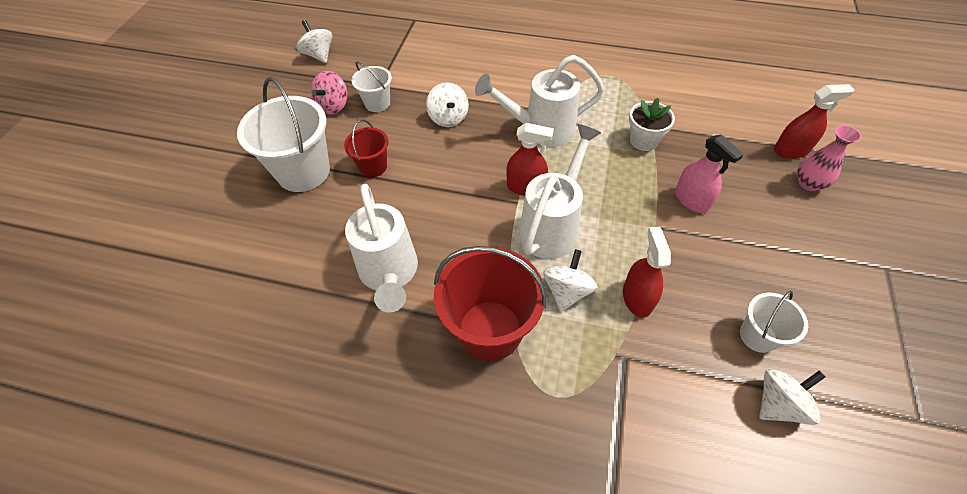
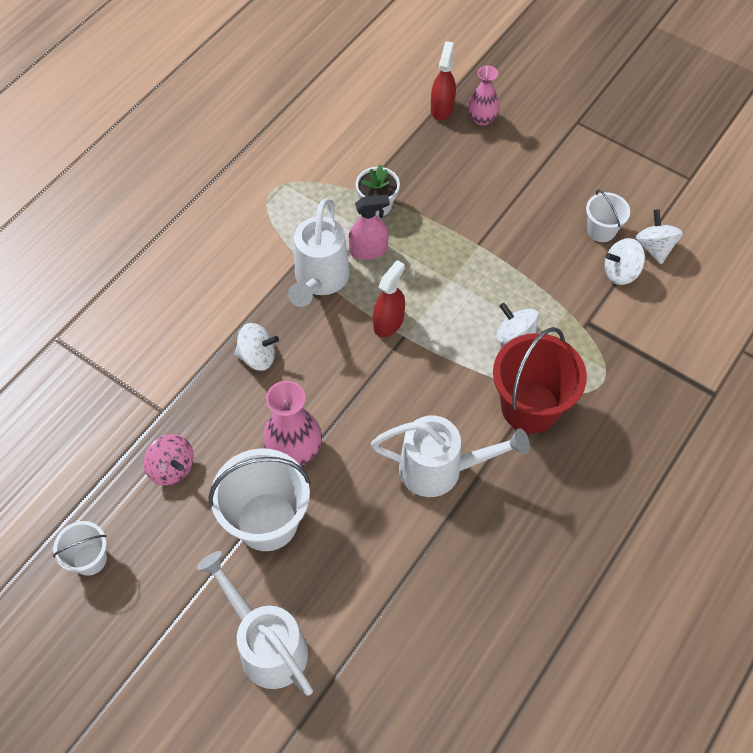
camera: 70 degrees left, 5 degrees up
white spinning top [297,20,333,63] -> white spinning top moved to [605,238,645,285]
red bucket [344,119,389,177] -> pink vase [263,381,322,466]
white bucket [352,61,392,112] -> white bucket moved to [53,521,107,576]
white watering can [519,124,601,259] -> white watering can moved to [197,551,313,696]
red spray bottle [623,227,671,318] -> none
pink spray bottle [675,135,744,213] -> pink spray bottle moved to [349,194,390,260]

